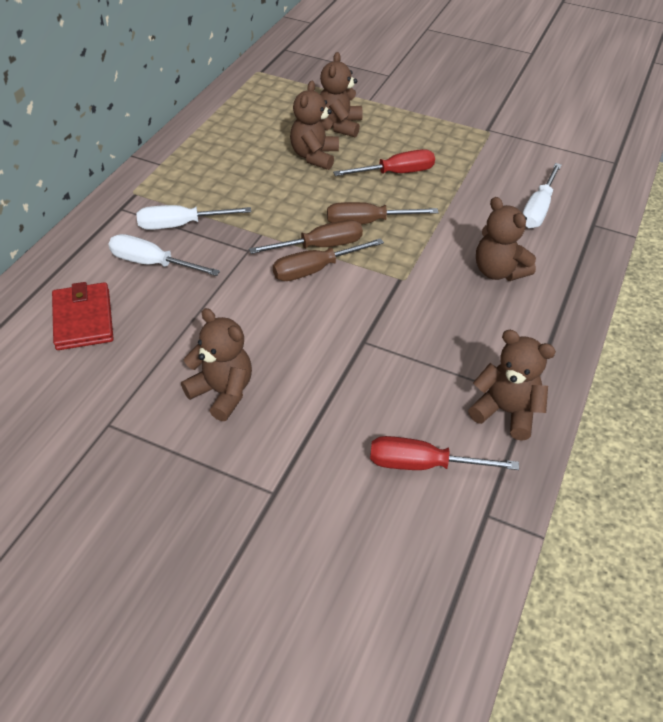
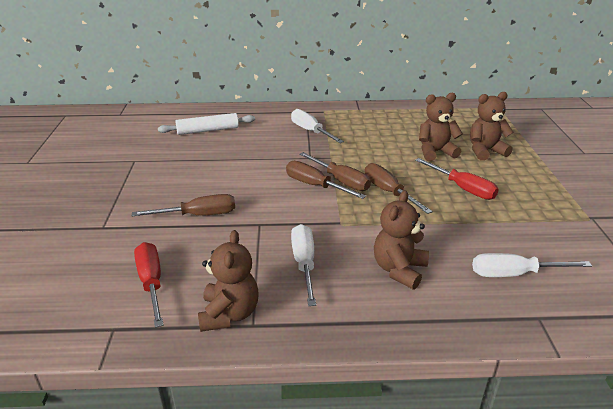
camera: 65 degrees right, 15 degrees down
red wallet [52,282,114,350] -> white rolling pin [158,113,255,135]
white screwdriver [108,234,220,276] -> white screwdriver moved to [291,224,316,306]
brown teddy bear [181,308,252,421] -> none
none -> brown screwdriver [132,194,235,216]

